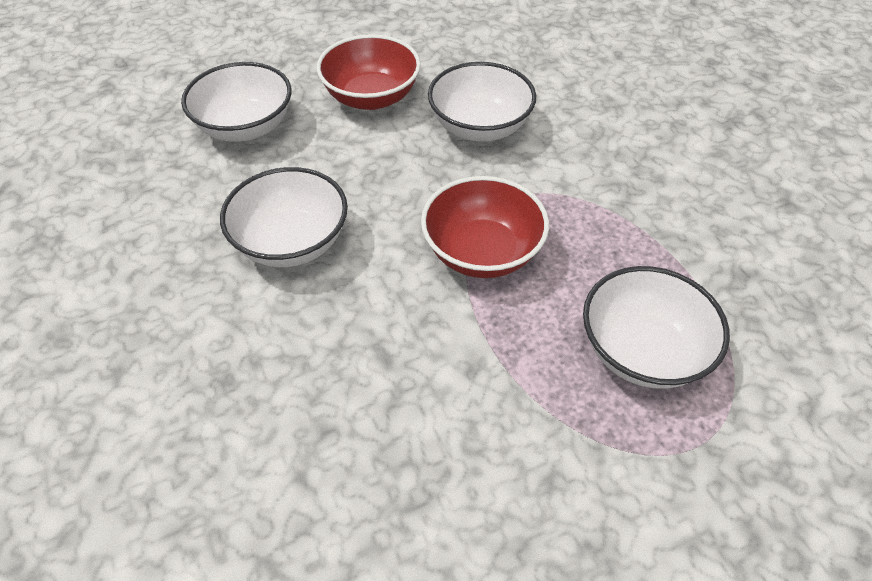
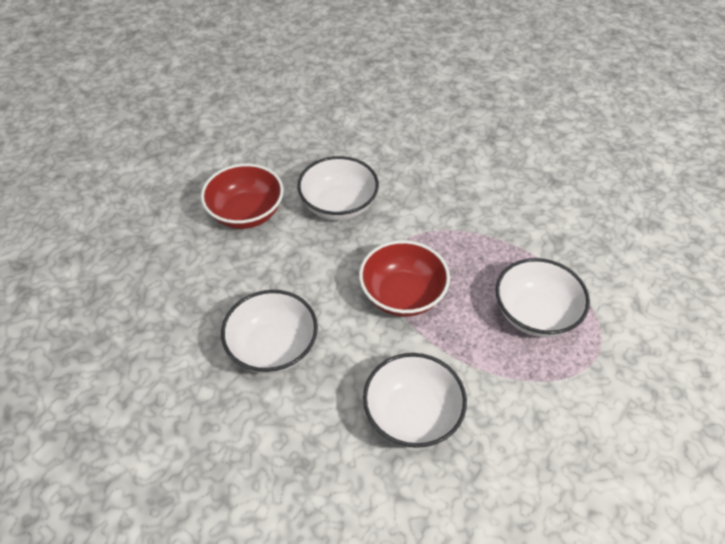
camera: 30 degrees left, 0 degrees up
white bowl [181,62,292,142] -> white bowl moved to [363,353,467,448]

